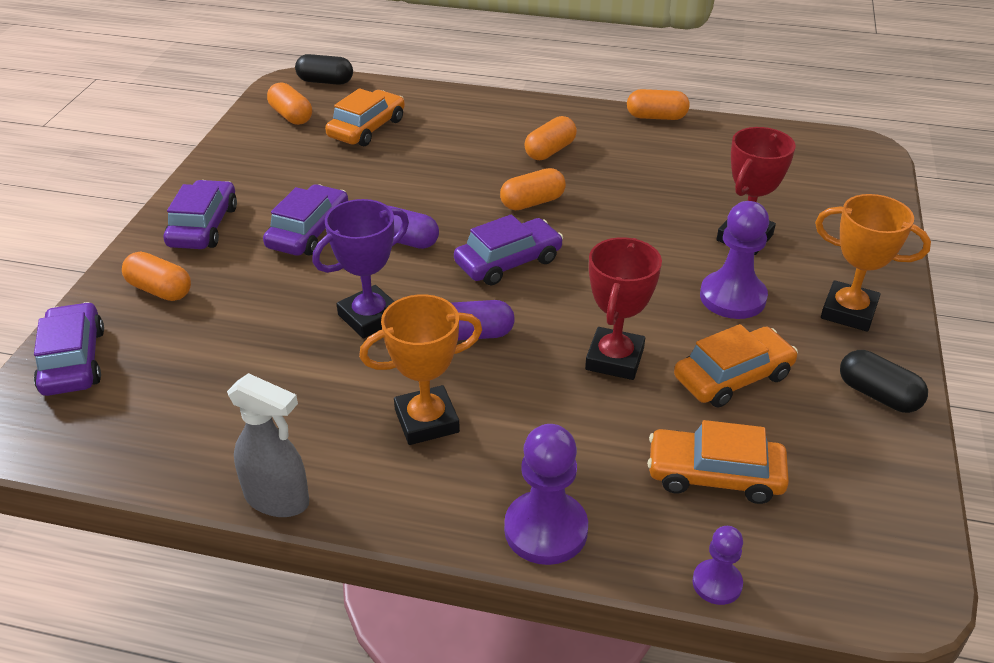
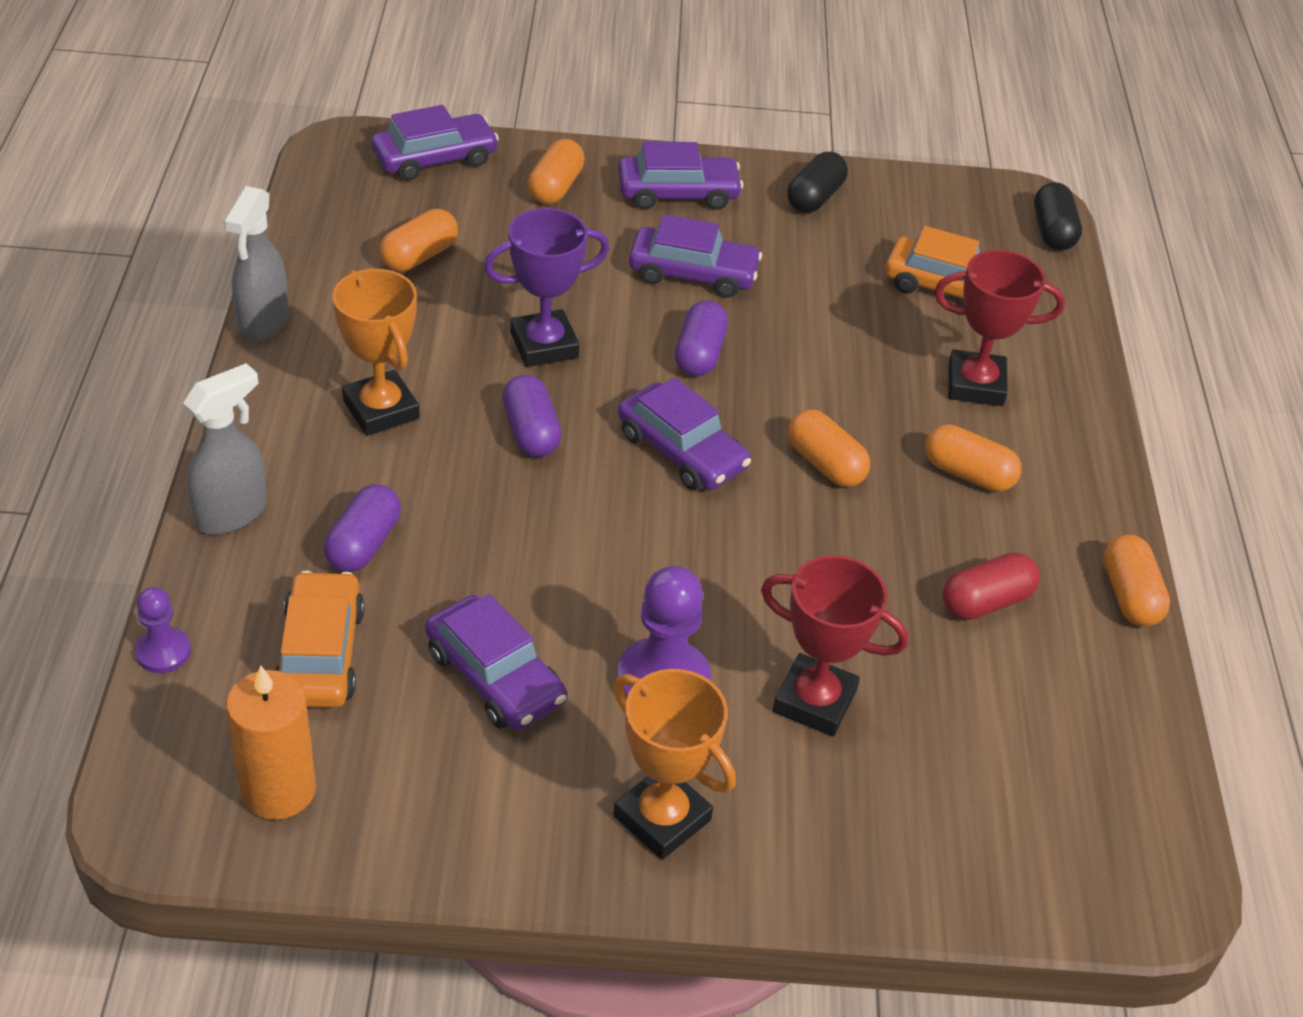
camera: 75 degrees right, 5 degrees up
orange capsule [267,82,312,125] -> orange capsule moved to [380,209,458,271]
purple trophy [312,199,409,338] -> purple trophy turned 60 degrees counterclockwise [484,208,609,367]
purple pawn [504,424,588,565] -> grey spray bottle [183,363,267,535]
red trophy [585,237,662,380] -> red trophy moved to [934,250,1065,406]
orange car [674,324,798,408] -> purple car [425,594,567,730]
orange trophy [815,194,931,332] -> orange trophy turned 60 degrees counterclockwise [613,669,736,860]
black capsule [840,350,928,413] -> black capsule moved to [787,152,848,213]
none -> orange candle [226,666,316,820]
none -> purple capsule [324,484,401,572]
none -> red capsule [942,553,1040,620]

